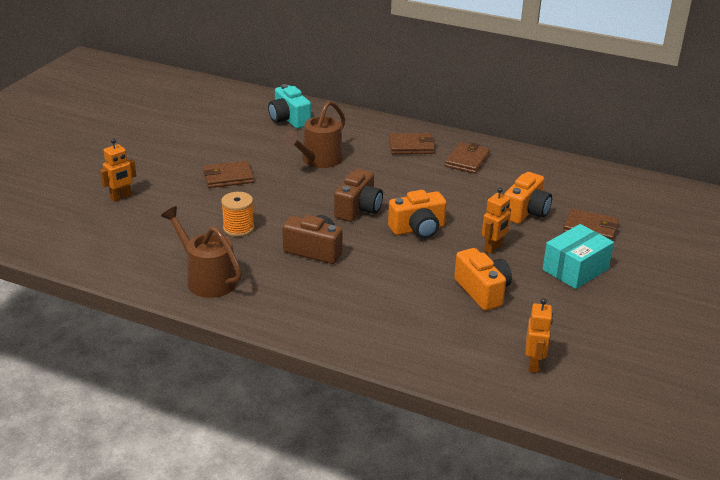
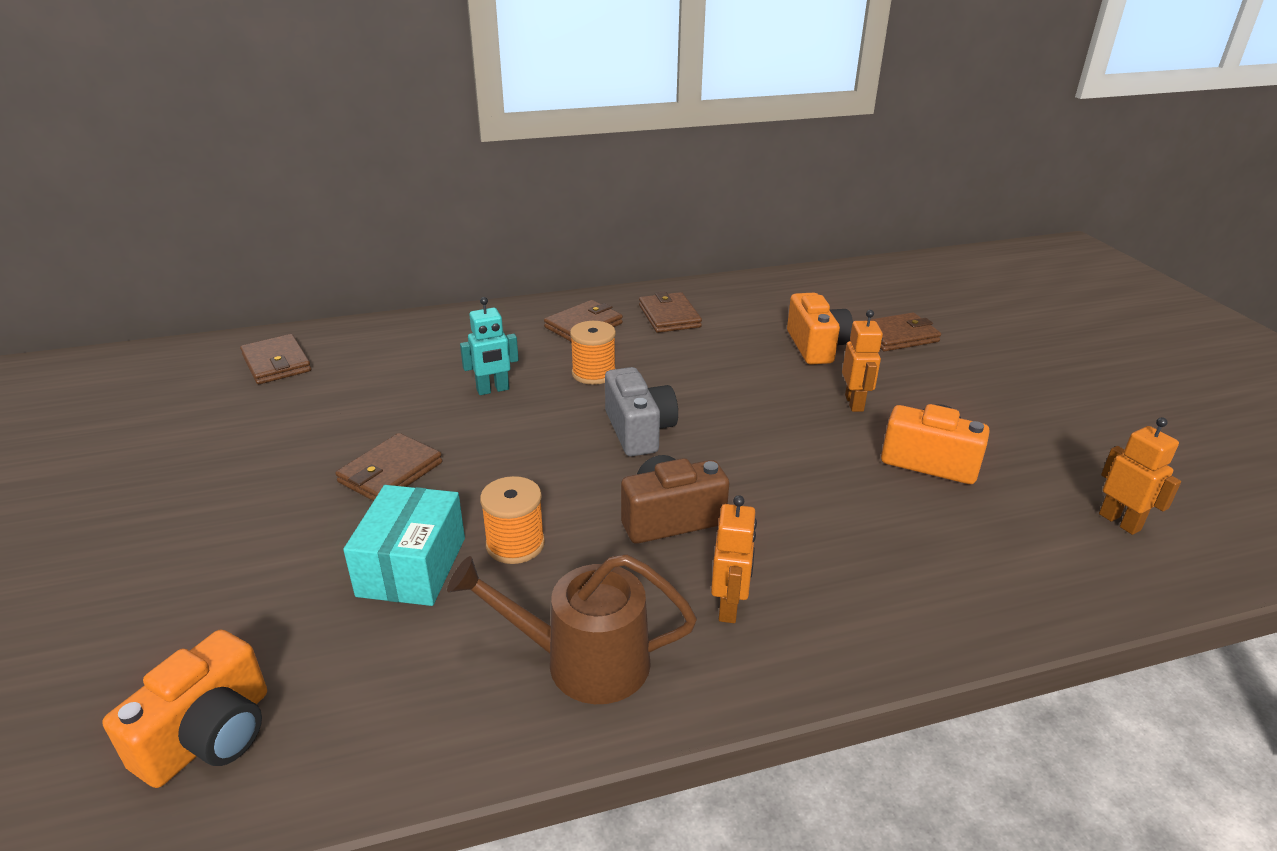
camera: 40 degrees left, 0 degrees up
orange robot [100,139,136,202] -> orange robot moved to [711,495,757,623]
turquoise camera [268,84,311,129] -> none
brown watering can [283,100,345,168] -> turquoise robot [460,297,519,395]
brown camera [334,169,383,222] -> grey camera [605,367,678,457]
orange camera [388,190,447,239] -> orange camera moved to [102,629,267,788]
turquoise box [542,224,614,289] -> turquoise box moved to [343,485,465,606]
none -> brown wallet [240,334,311,384]
none -> orange spool [570,321,616,385]

